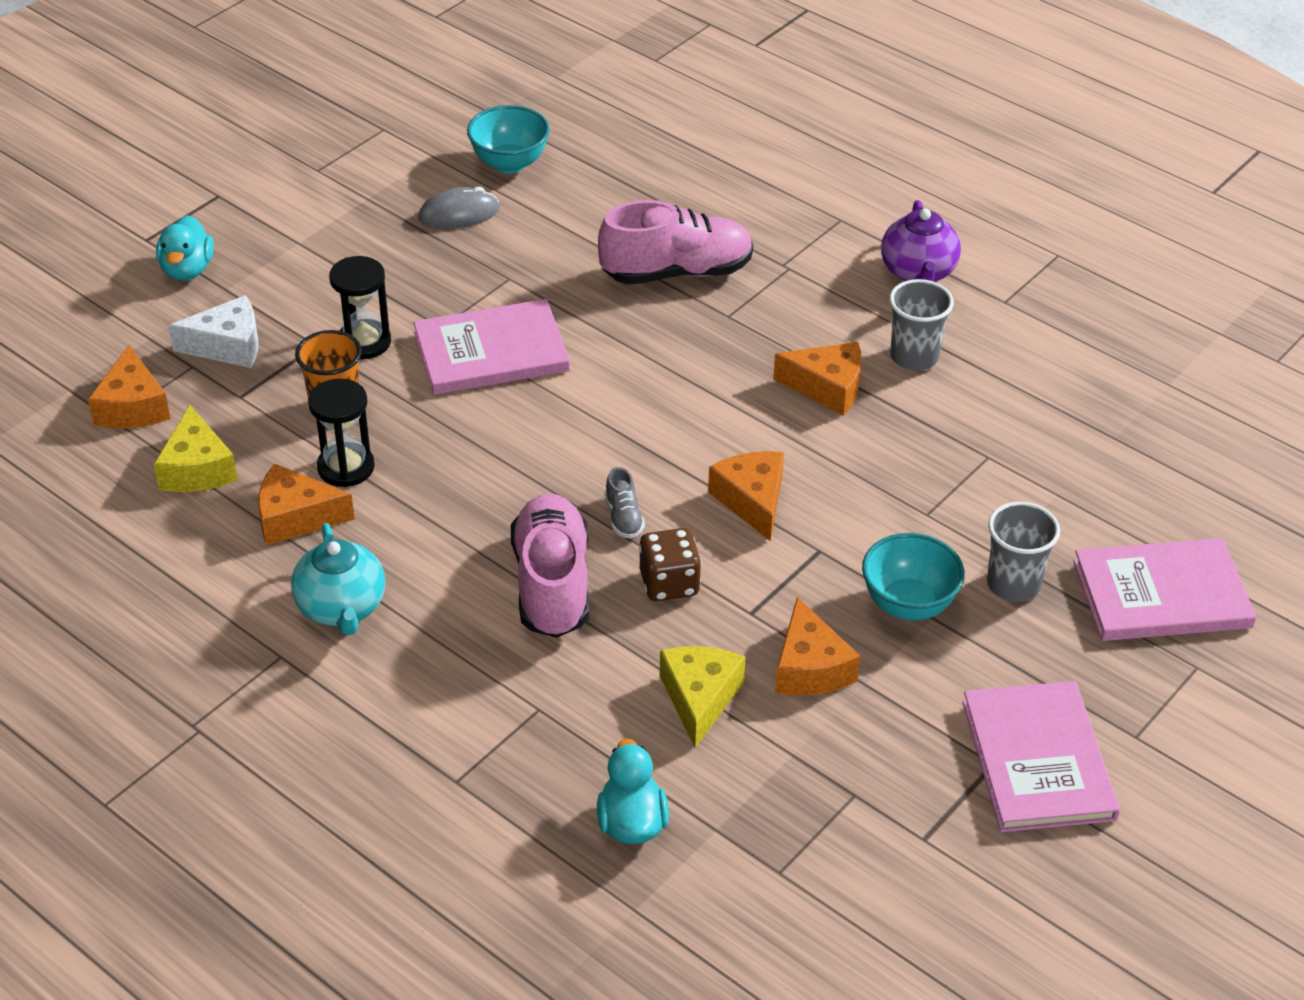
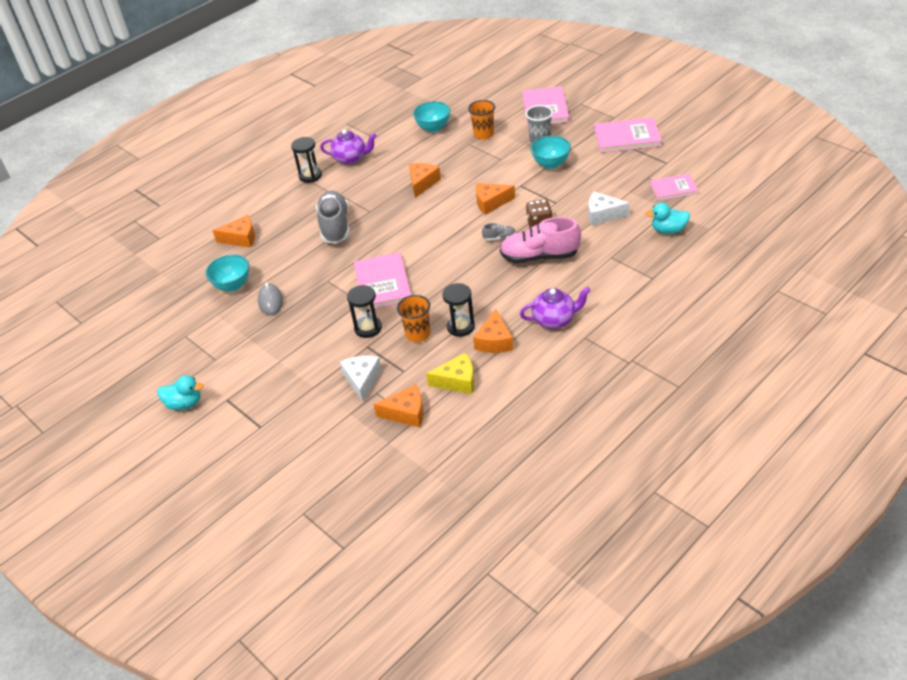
camera: 80 degrees left, 0 degrees up
turquoise duck [156,215,214,281] -> turquoise duck moved to [157,375,204,410]
turquoise teapot [291,523,385,636] -> purple teapot [520,287,591,329]
pink shoe [598,200,753,285] -> grey shoe [316,191,350,244]
yellow cheese [660,646,746,748] -> white cheese [589,192,630,226]
orange cheese [775,597,860,696] -> orange cheese moved to [212,215,255,248]
grey cup [889,279,954,371] -> none
none -> black hourglass [291,137,322,183]
none -> turquoise bowl [413,101,450,133]
none -> orange cup [468,100,495,140]
none -> pink book [650,174,698,201]

